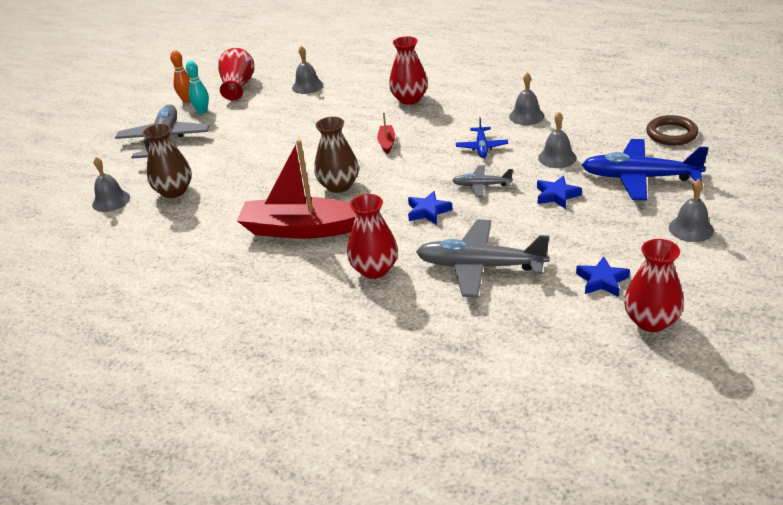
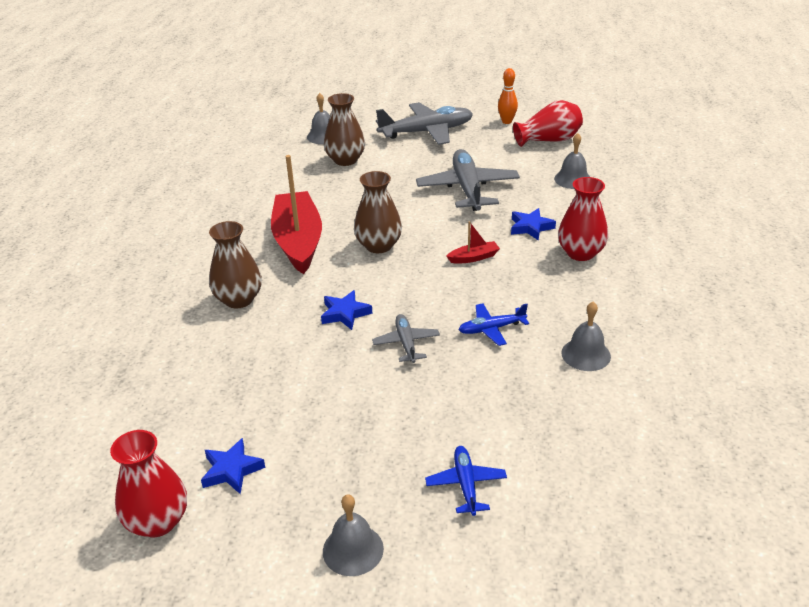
camera: 70 degrees right, 0 degrees up
turquoise bowling pin [186,61,209,114] -> none
red vase [347,194,398,279] -> brown vase [209,221,262,308]
grey plane [416,219,549,298] -> grey plane moved to [416,149,520,211]
blue star [537,176,582,209] -> blue star moved to [511,208,556,241]
grey bell [538,112,576,168] -> none
blue plane [582,139,709,201] -> blue plane [425,446,507,516], size x0.52
brown ring [646,115,698,145] -> none

